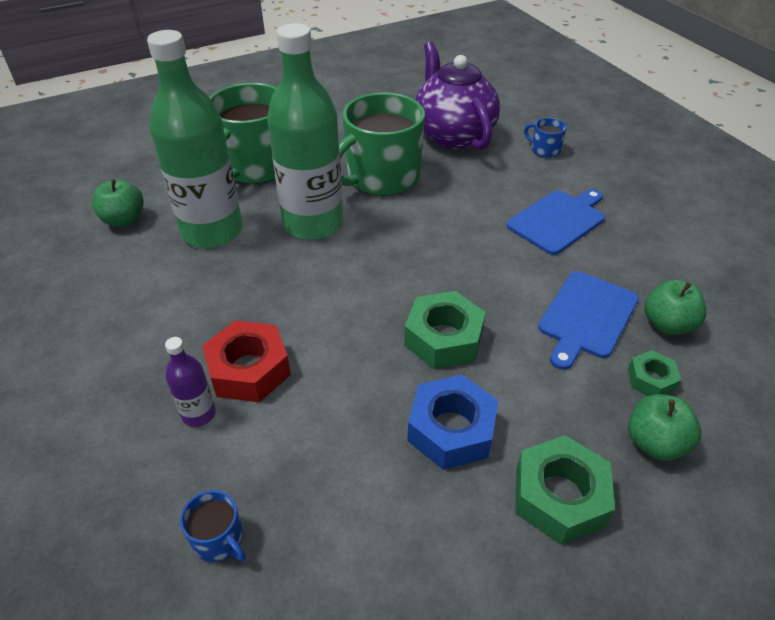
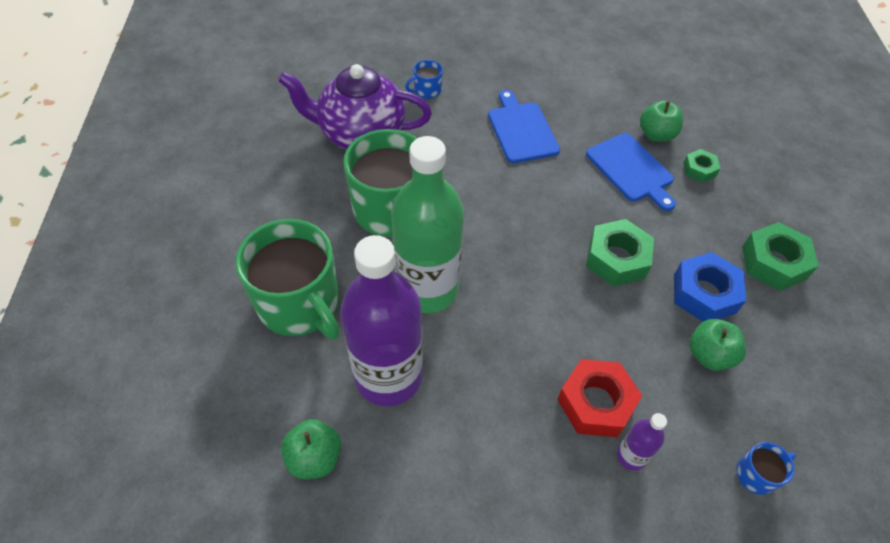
camera: 65 degrees left, 10 degrees up
green bottle [147,30,243,248] -> purple bottle [340,235,423,406]
green apple [628,394,701,461] -> green apple moved to [690,319,746,371]

